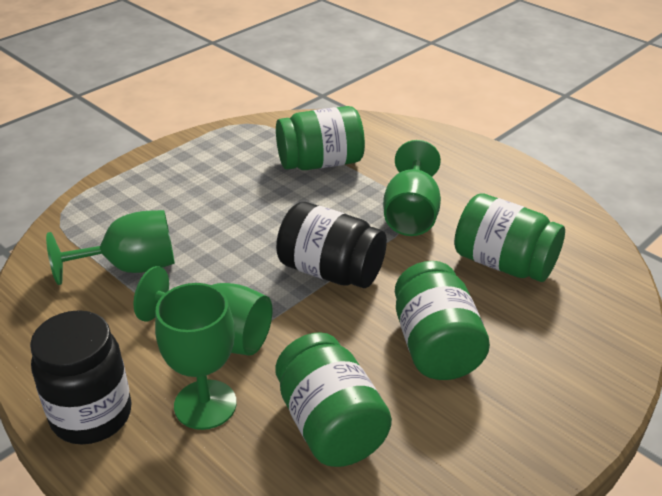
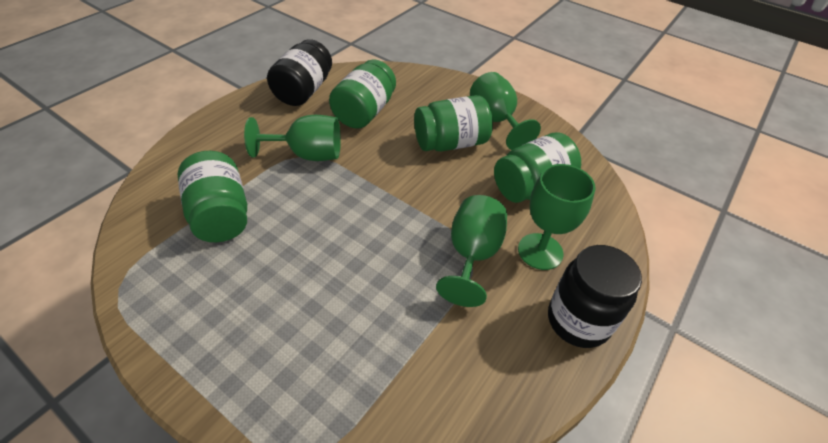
camera: 100 degrees left, 10 degrees up
green goblet [46,210,175,285] -> green goblet moved to [470,72,541,150]
black jar [276,202,387,288] -> black jar moved to [267,39,332,106]

